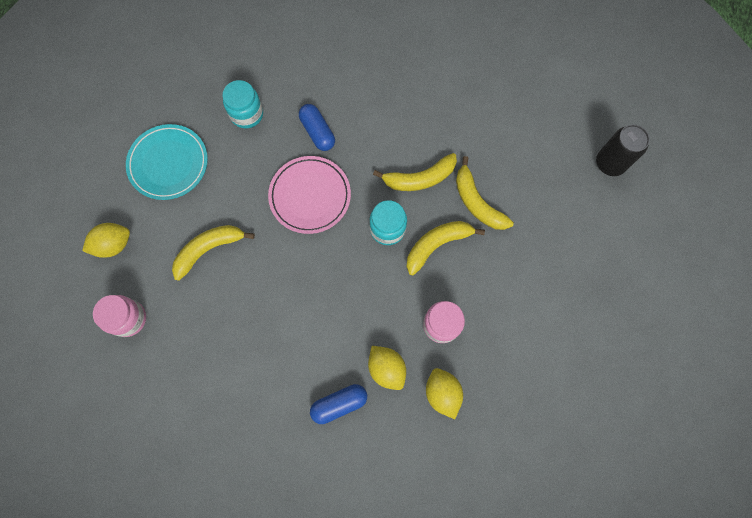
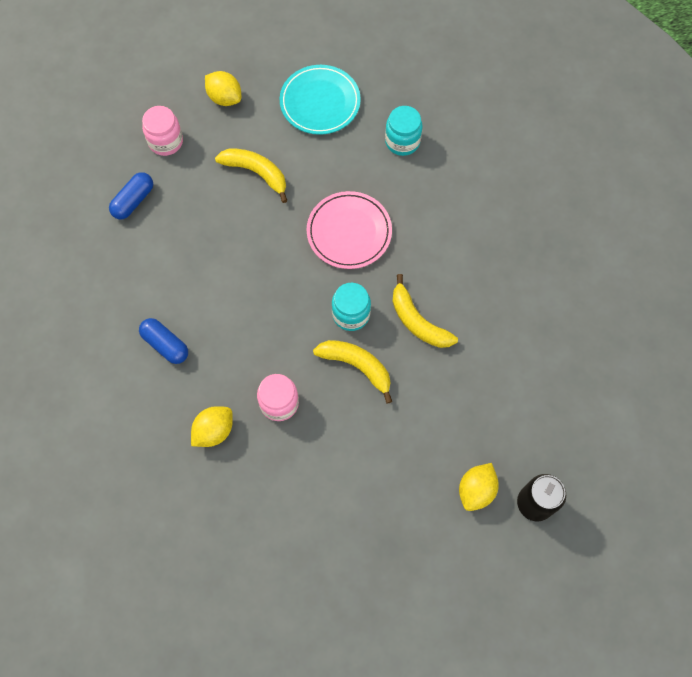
camera: 65 degrees right, 5 degrees down
blue capsule [299,104,335,151] -> blue capsule moved to [109,172,153,219]
yellow lemon [368,346,406,390] -> yellow lemon moved to [459,463,499,511]
yellow banana [456,156,514,230] -> none

